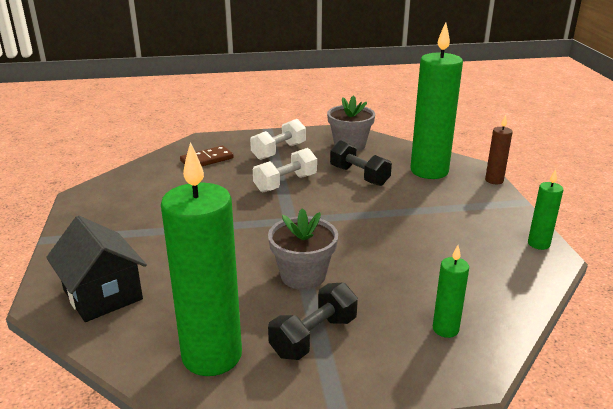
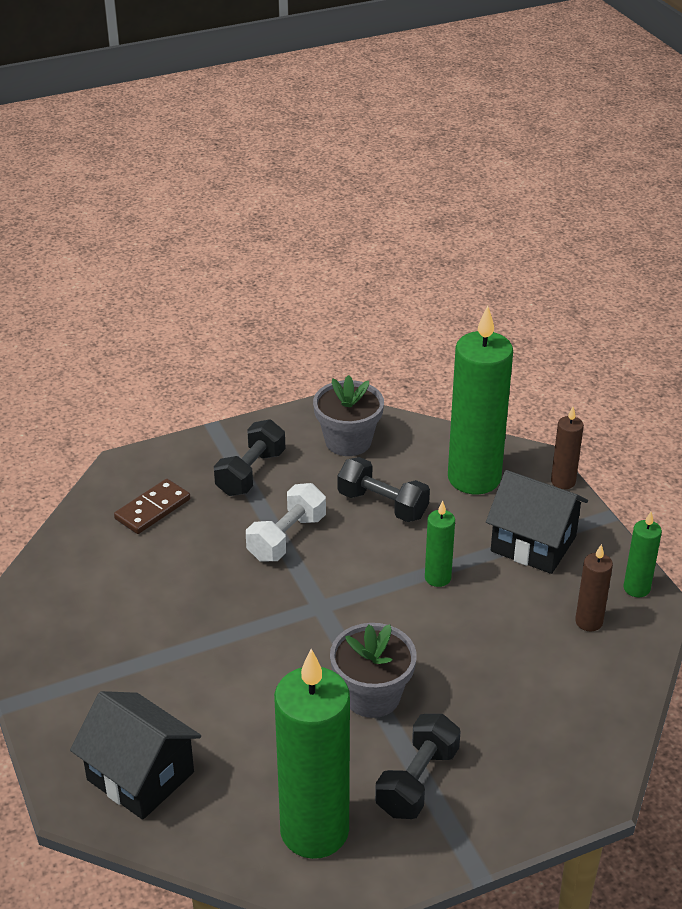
camera: 15 degrees left, 10 degrees up
white dumbbell [250,119,306,160] -> black dumbbell [214,419,285,496]
green candle [433,245,469,338] -> green candle moved to [425,501,455,587]
none -> black house [486,470,588,574]
none -> brown candle [575,544,613,632]

